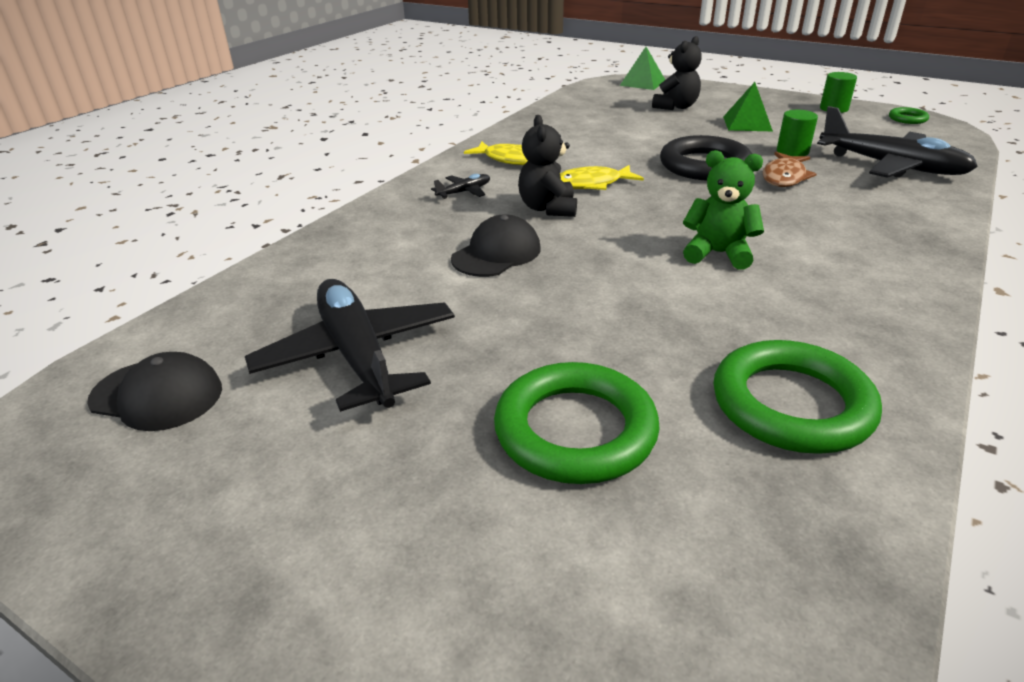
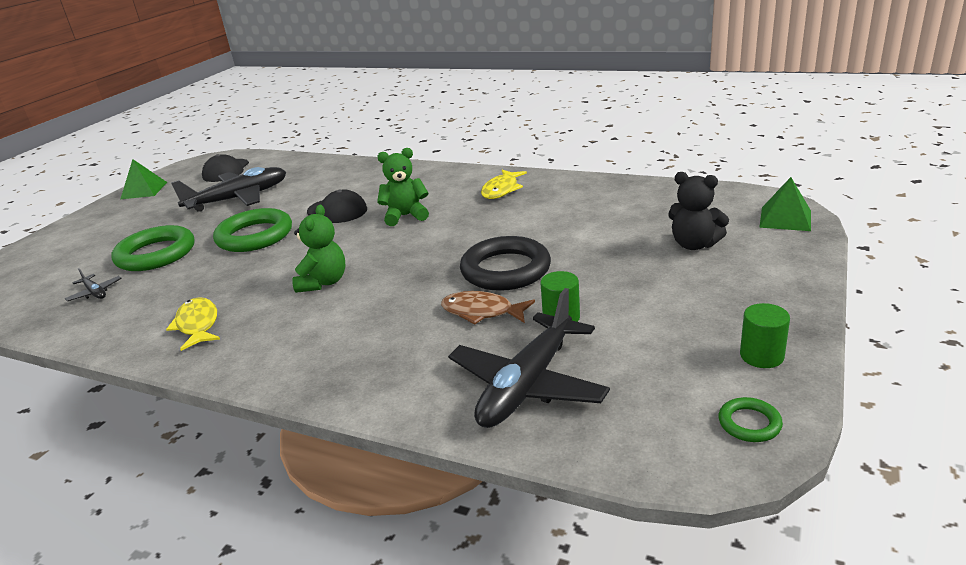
camera: 85 degrees right, 5 degrees down
black plane [431,174,490,199] -> black plane moved to [65,268,122,301]
black teddy bear [518,115,577,217] -> green teddy bear [377,148,429,226]
yellow fish [560,165,644,190] -> yellow fish moved to [166,297,220,351]
green ring [713,340,882,454] -> green ring moved to [213,208,292,252]
green pyramid [723,82,773,131] -> green pyramid moved to [121,159,167,199]

